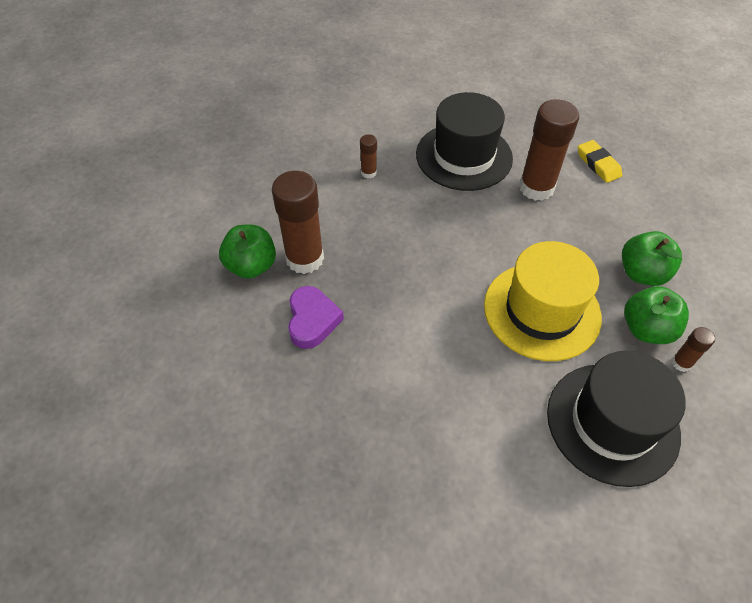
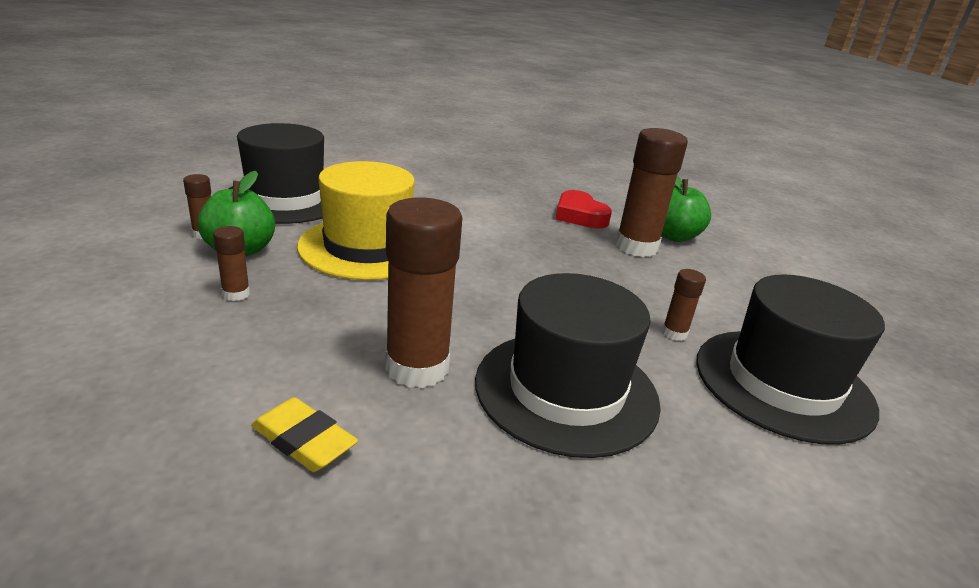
camera: 150 degrees right, 25 degrees down
purple heart [288,286,344,349] -> red heart [555,190,612,228]
green apple [622,231,682,286] -> brown glue stick [213,226,250,301]
none -> black hat [696,274,885,445]

